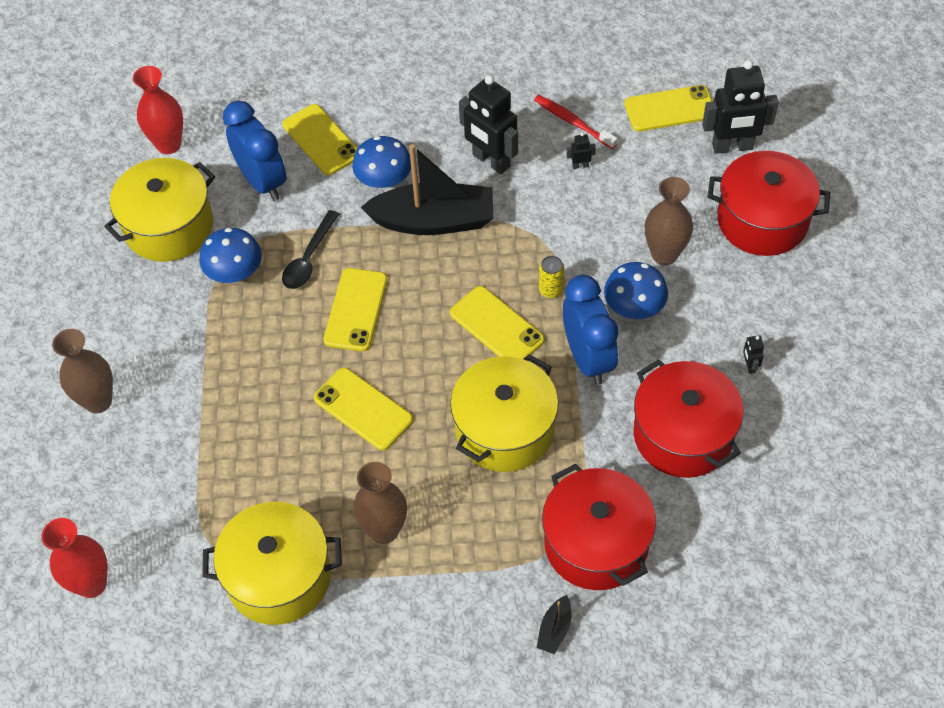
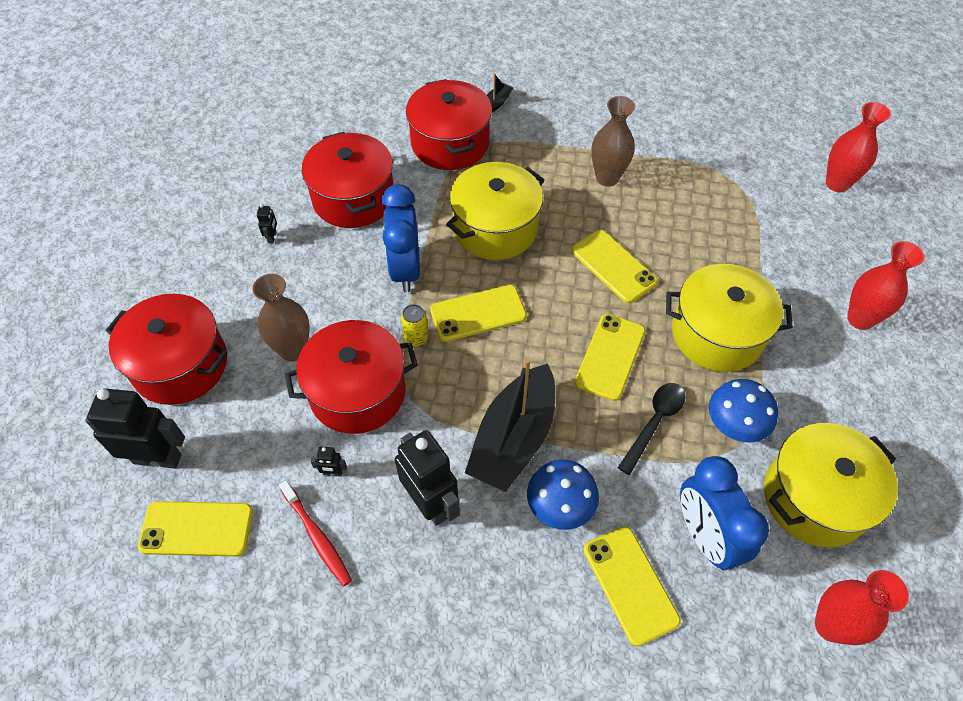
camera: 170 degrees left, 0 degrees up
brown vase [52,329,113,413] -> red vase [847,241,924,330]
yellow pot [202,502,342,625] -> yellow pot moved to [666,264,793,372]
black boat [361,144,493,235] -> black boat turned 75 degrees counterclockwise [465,357,555,492]
yellow phone [450,286,545,359] -> yellow phone turned 75 degrees counterclockwise [430,285,527,342]
blue mushroom [604,262,668,319] -> none
none -> red pot [285,320,418,434]

